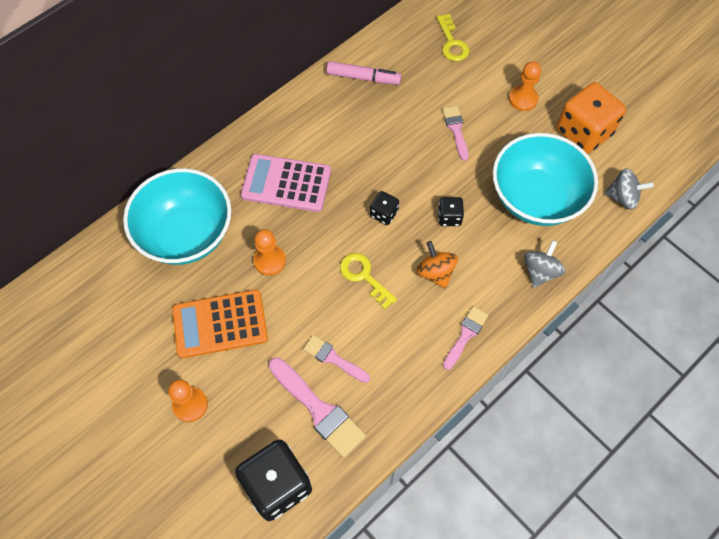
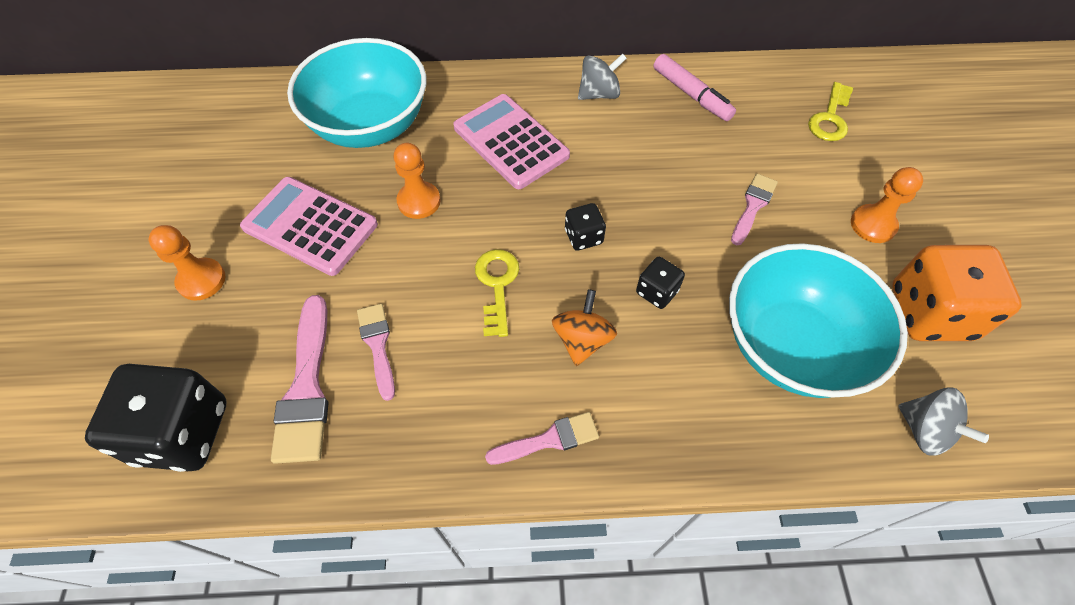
camera: 40 degrees right, 5 degrees down
orange calculator [172,290,268,358] -> pink calculator [240,177,378,276]
grey spinning top [524,240,565,288] -> grey spinning top moved to [578,53,627,100]

